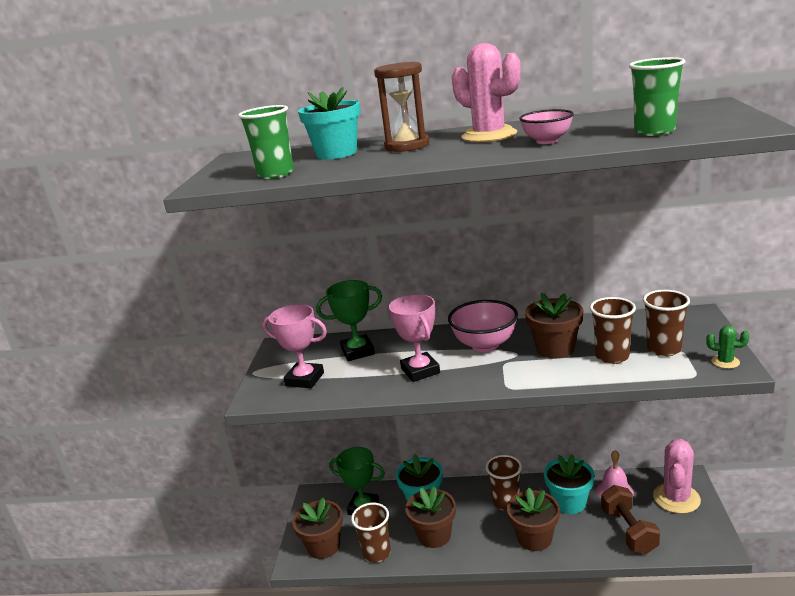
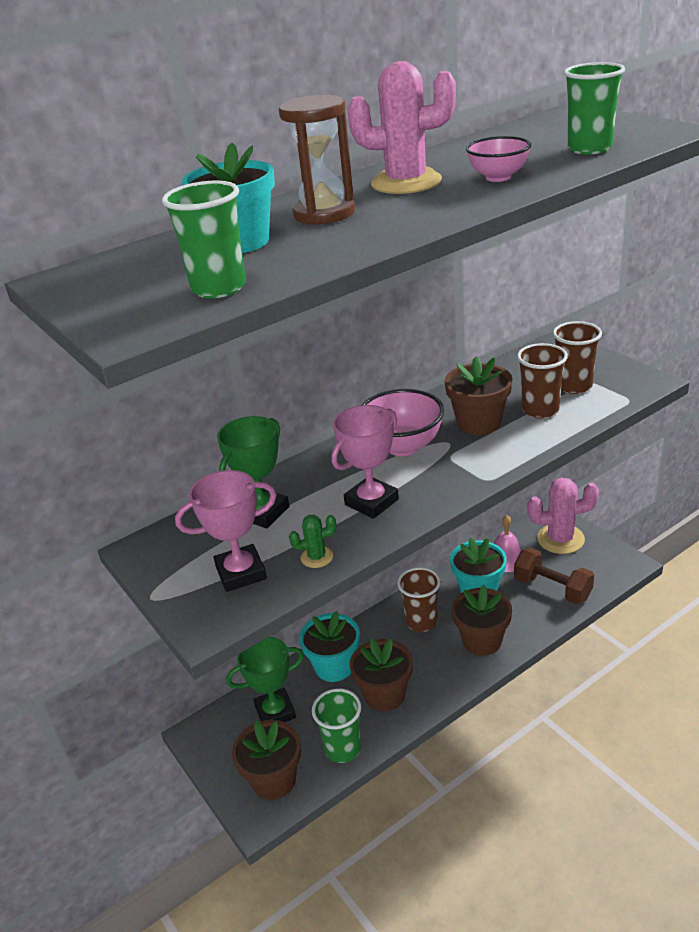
camera: 40 degrees left, 10 degrees up
brown cup [351,503,391,562] -> green cup [312,688,361,763]
pink trophy [389,294,440,382] -> pink trophy turned 75 degrees counterclockwise [331,405,399,519]
pink cactus [653,439,701,514] -> pink cactus turned 75 degrees counterclockwise [527,478,599,554]
green cactus [706,325,749,369] -> green cactus moved to [289,515,336,568]

